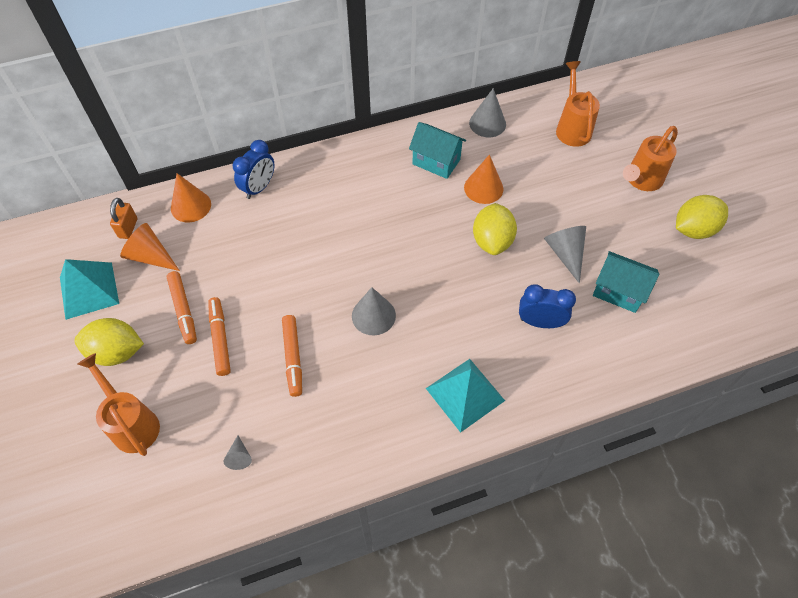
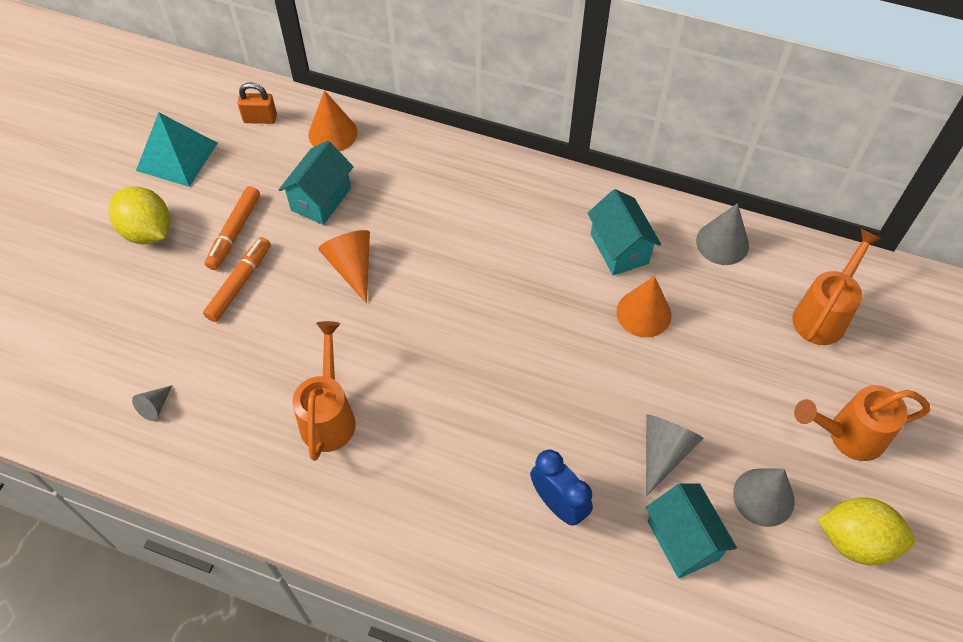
camera: 40 degrees right, 0 degrees up
orange watering can [78,353,160,456] -> orange watering can moved to [292,321,355,461]
orange padlock [110,198,137,239] -> orange padlock turned 45 degrees clockwise [238,82,277,124]
orange cone [120,223,180,271] -> orange cone moved to [318,230,370,304]
blue clock [233,140,274,199] -> none
orange marker [282,315,302,397] -> none
grey cone [352,287,396,336] -> grey cone moved to [733,469,795,527]
turquoise pyramid [426,359,505,433] -> none
yellow lemon [473,203,517,255] -> none
none -> turquoise house [279,141,353,225]

